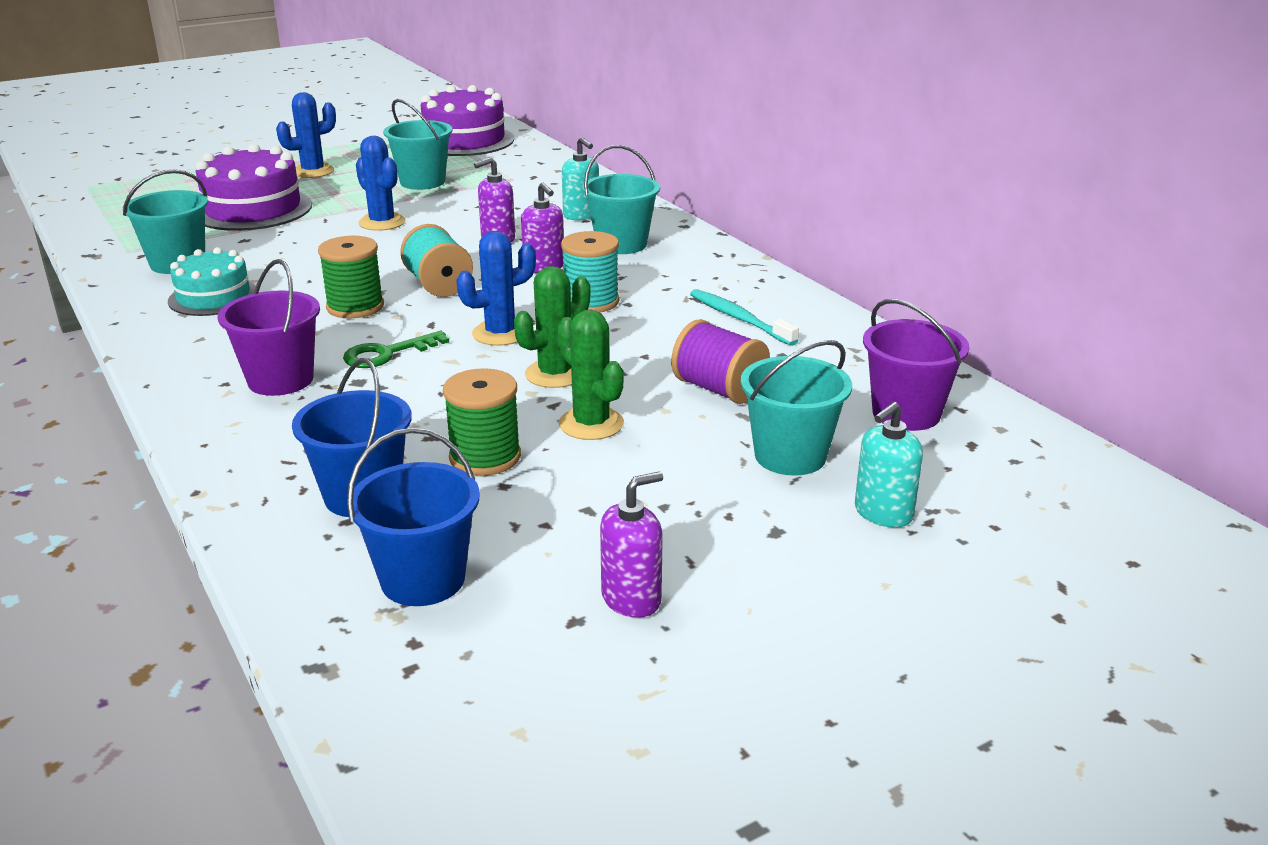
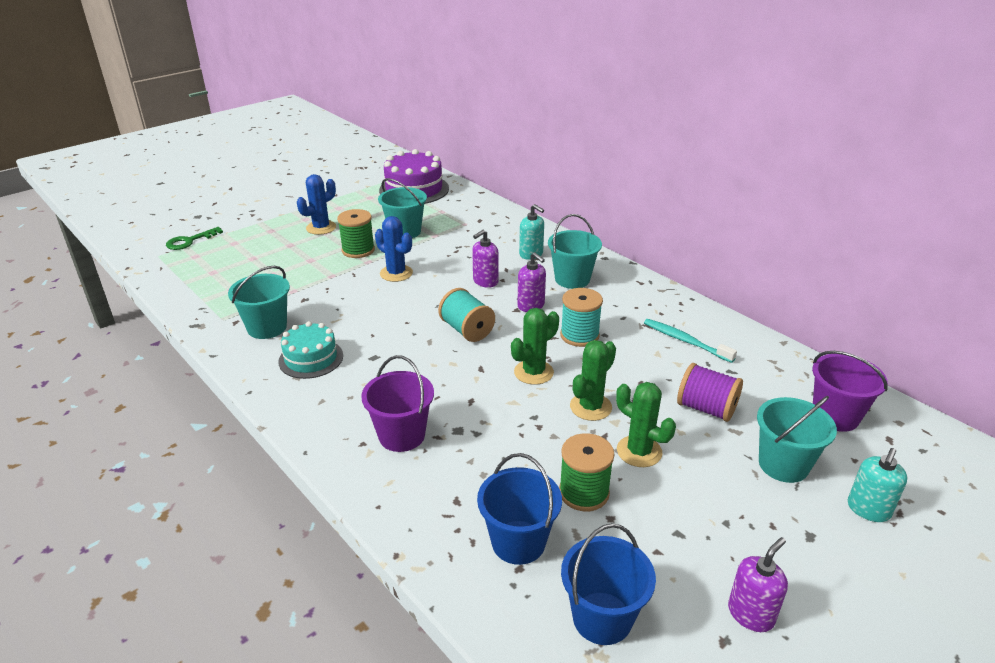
camera: 10 degrees left, 5 degrees up
purple cake [196,144,312,231] -> none
green spool [318,236,384,318] -> green spool moved to [337,209,375,258]
green key [343,331,449,368] -> green key moved to [166,227,223,250]
blue cactus [456,231,536,346] -> green cactus [511,308,559,385]

